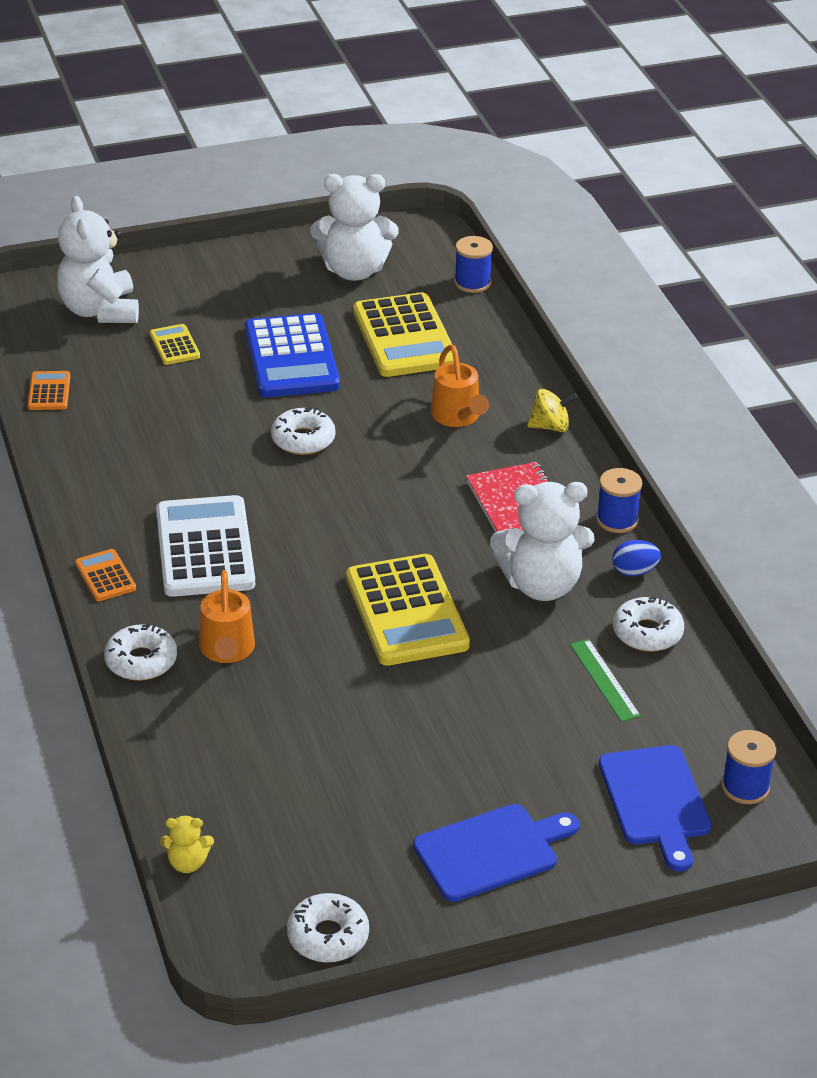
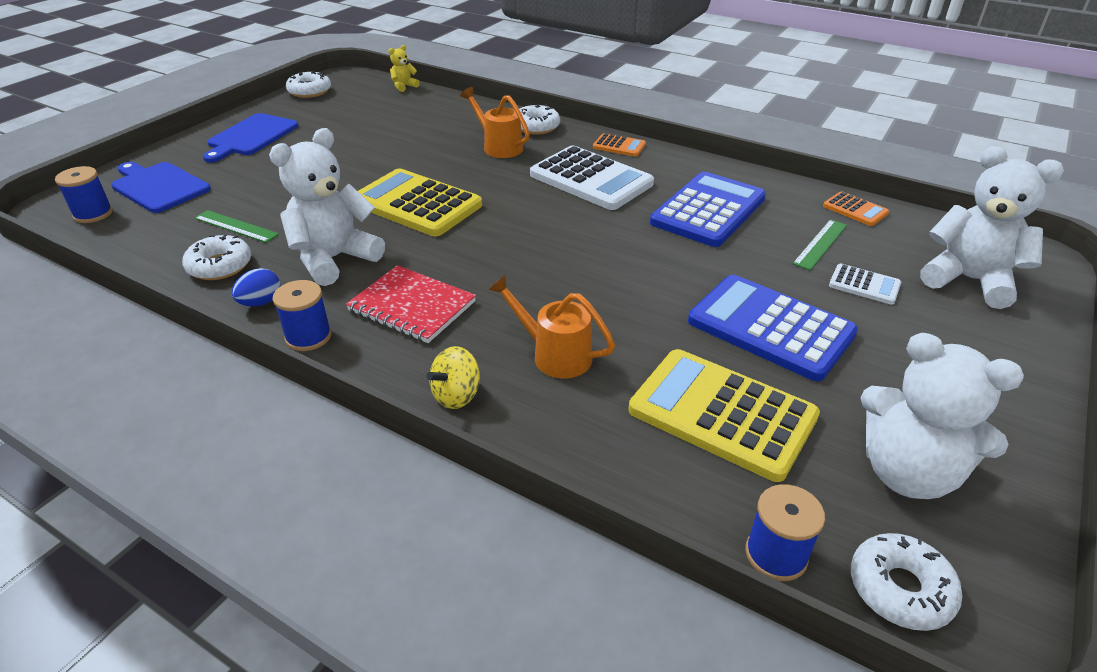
camera: 140 degrees right, 0 degrees up
yellow calculator [150,324,200,365] -> white calculator [829,264,901,305]
white donut [271,407,336,455] -> white donut moved to [851,533,962,631]
white teddy bear [310,174,399,281] -> white teddy bear turned 105 degrees counterclockwise [861,333,1024,499]
none -> blue calculator [650,172,766,247]
none -> green ruler [792,219,847,270]

